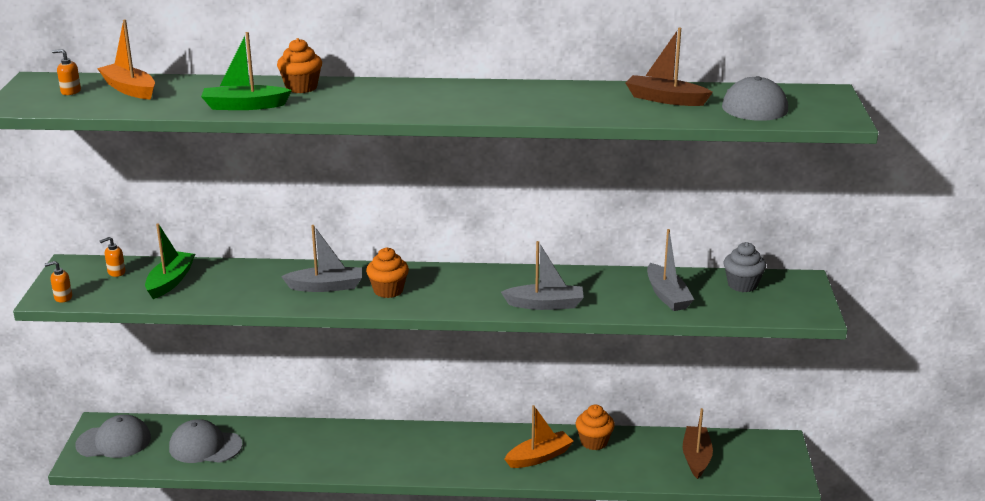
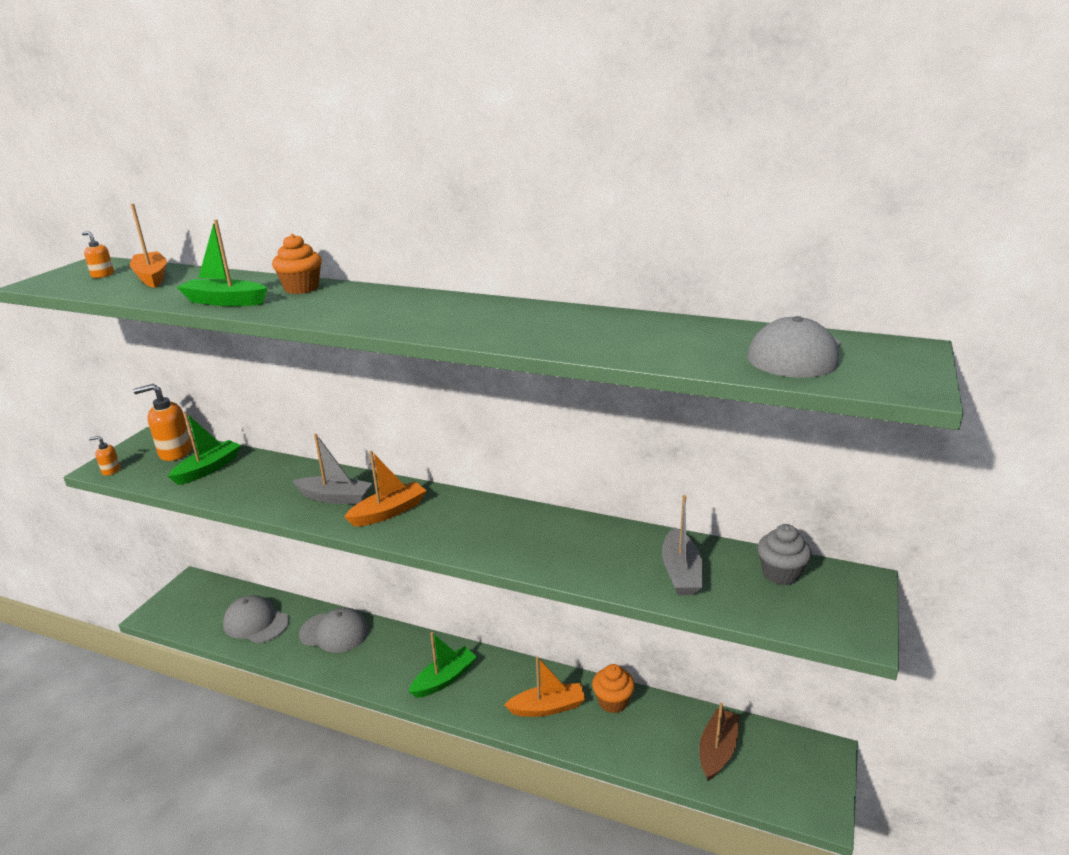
camera: 20 degrees right, 0 degrees up
grey cap [75,415,151,458] -> grey cap moved to [299,607,369,653]
orange soap dispenser [100,237,125,277] -> orange soap dispenser [133,384,192,461], size x1.98
orange cupcake [366,247,409,298] -> orange boat [344,451,427,527]
grey boat [501,241,584,310] -> none
brown boat [625,27,713,106] -> none
none -> green boat [409,632,477,698]

